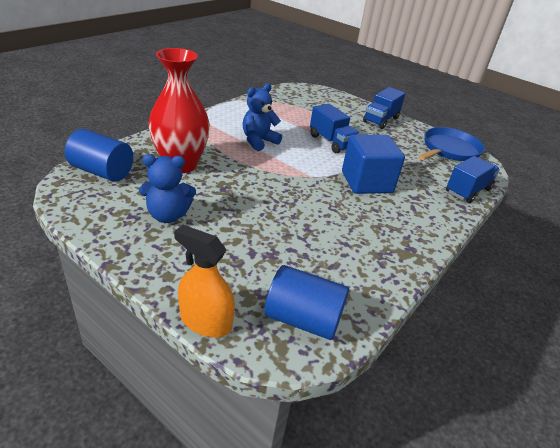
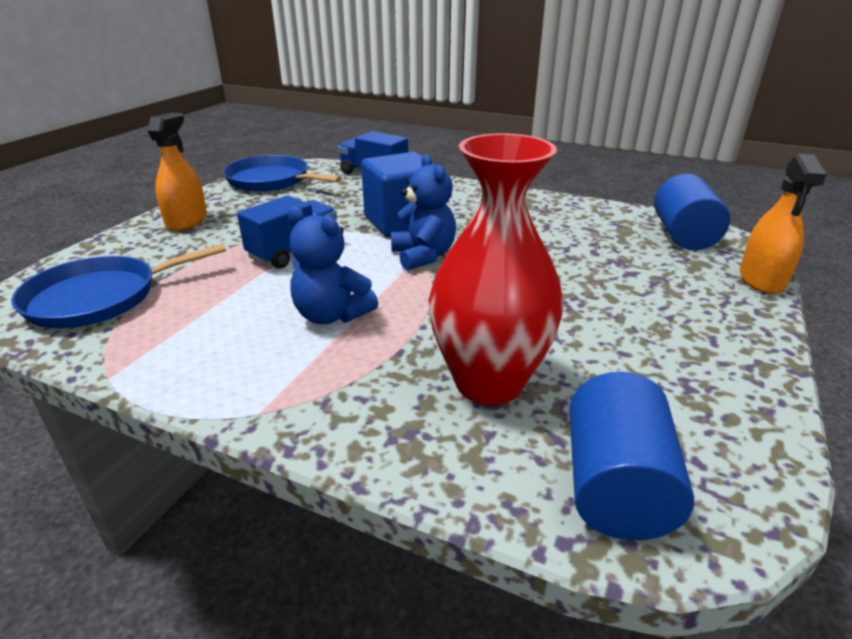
camera: 100 degrees left, 5 degrees down
blue teddy bear [139,154,196,223] -> blue teddy bear moved to [391,154,456,271]
blue truck [363,87,406,129] -> orange spray bottle [147,113,207,231]
none -> blue pan [11,244,226,328]

